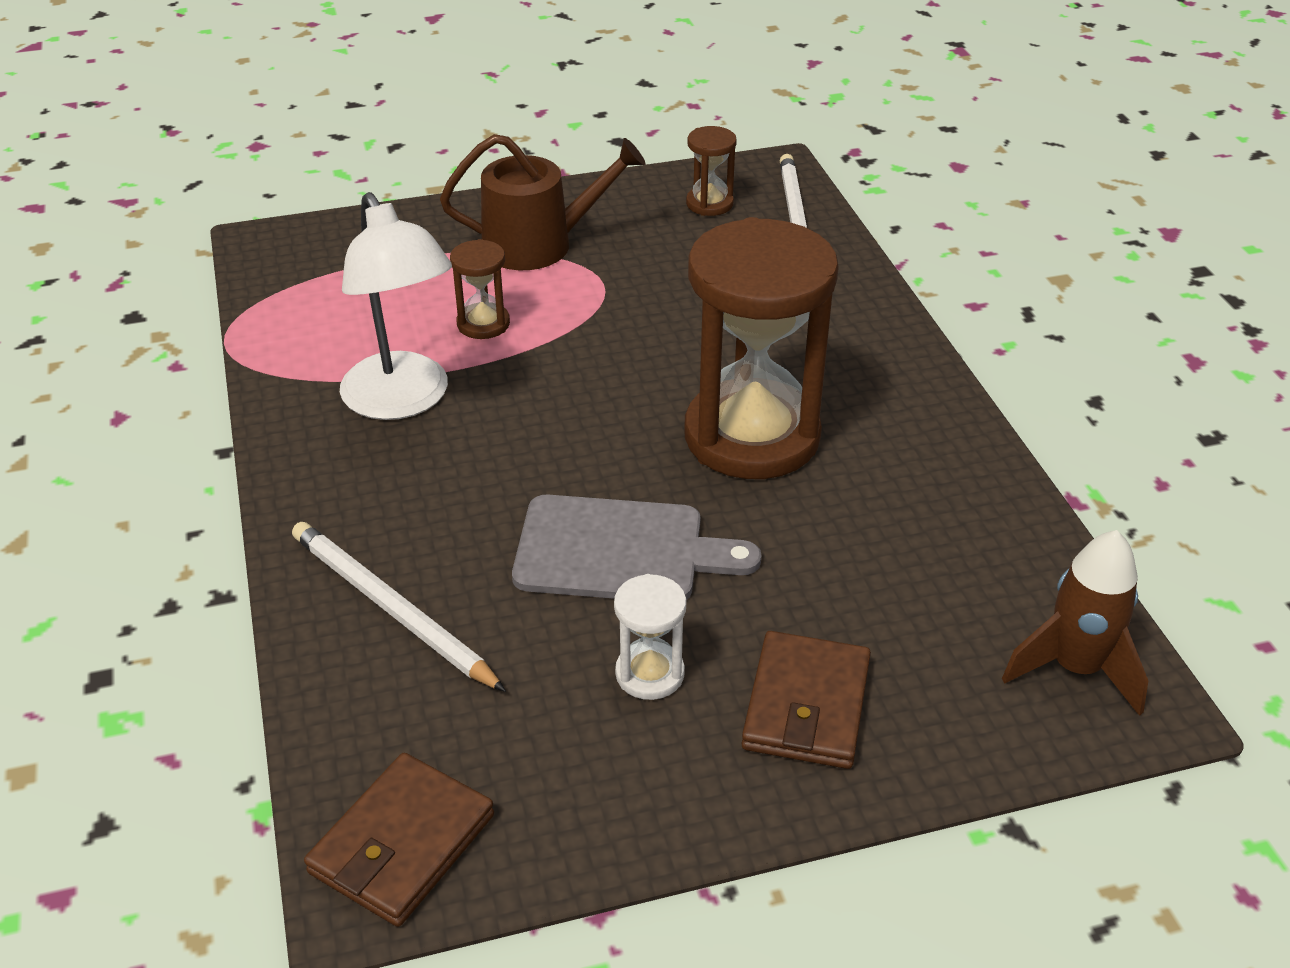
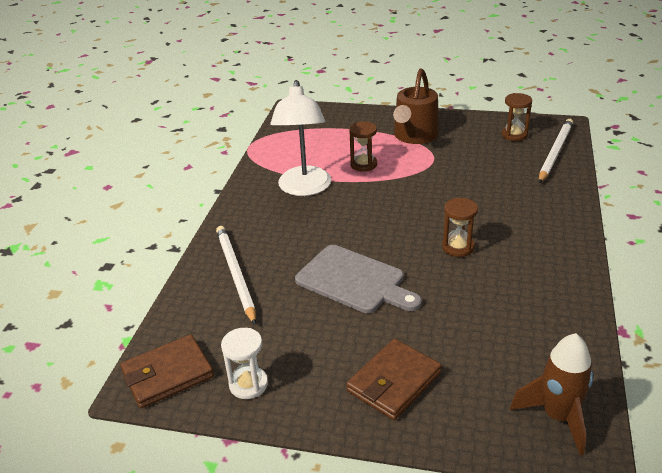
camera: 30 degrees right, 5 degrees down
brown watering can [440,134,645,270] -> brown watering can turned 90 degrees clockwise [393,68,439,144]
white hourglass [614,574,687,700] -> white hourglass moved to [221,328,268,399]
brown hourglass [685,217,839,479] -> brown hourglass [442,198,478,257], size x0.43

